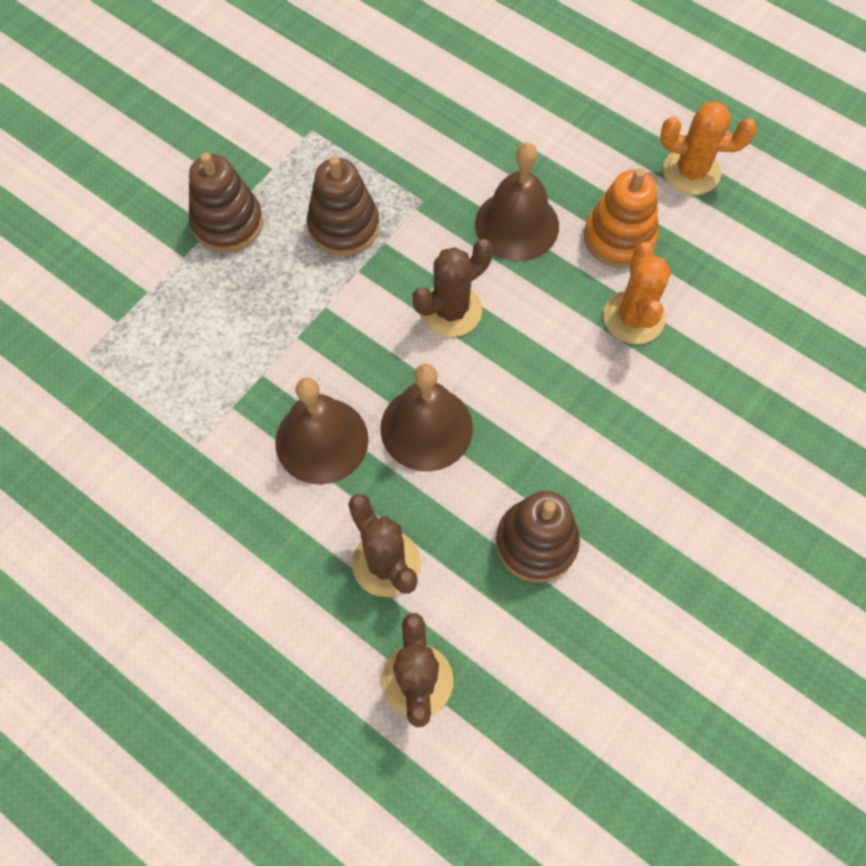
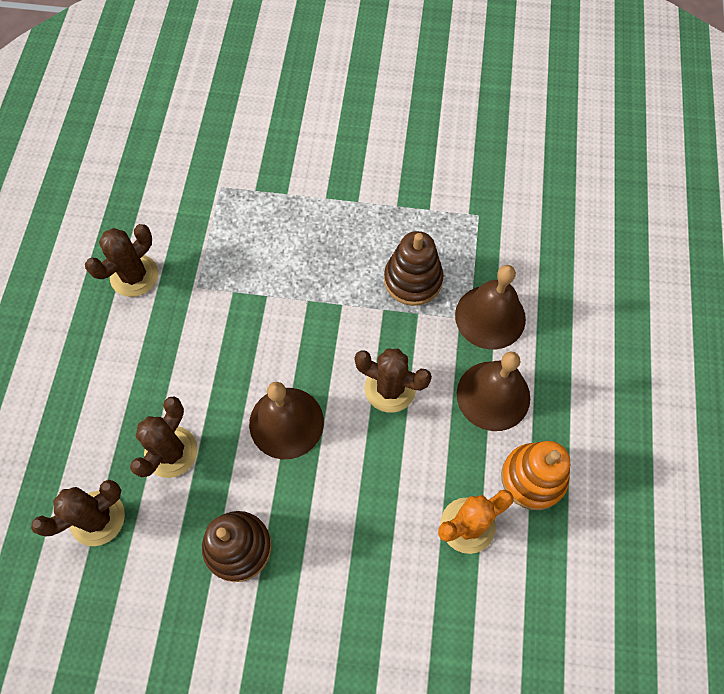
camera: 60 degrees right, 0 degrees up
brown stacking toy [189,153,263,253] -> none
brown bell [275,378,369,485] -> brown bell moved to [455,265,526,350]
orange cactus [660,101,757,195] -> none
none -> brown cactus [85,224,158,297]

